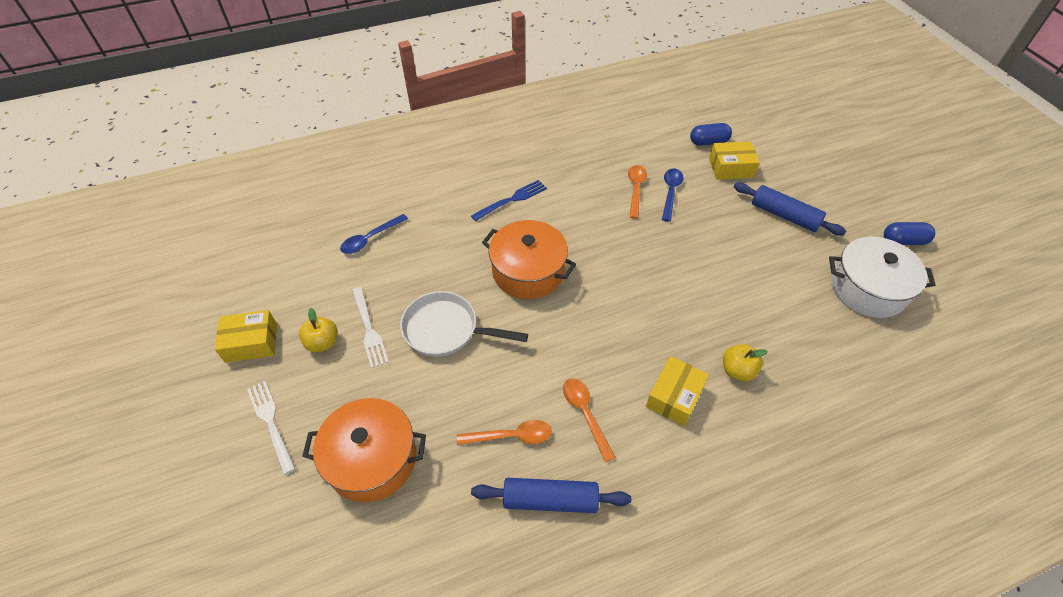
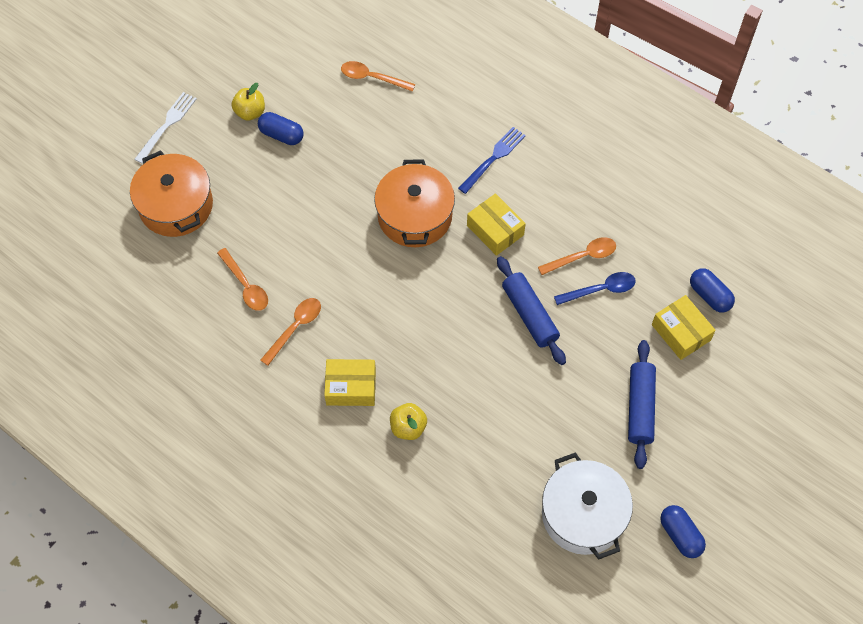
camera: 60 degrees right, 10 degrees up
yellow box [215,310,277,363] -> yellow box moved to [467,193,526,256]
blue spoon [340,214,408,254] -> orange spoon [341,61,415,92]
white fork [352,287,389,368] -> blue capsule [258,112,304,145]
white pan [400,291,528,357] -> none
blue fork [471,180,547,221] -> blue fork turned 75 degrees counterclockwise [458,127,526,194]
blue rolling pin [471,478,631,513] -> blue rolling pin moved to [497,256,566,365]

